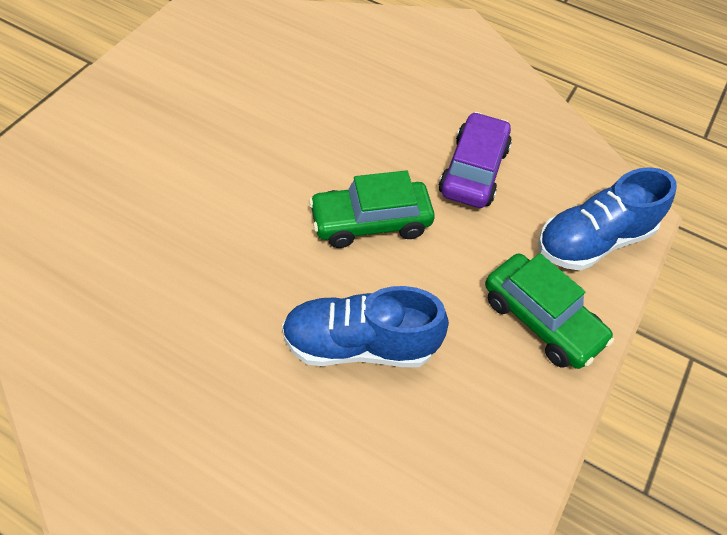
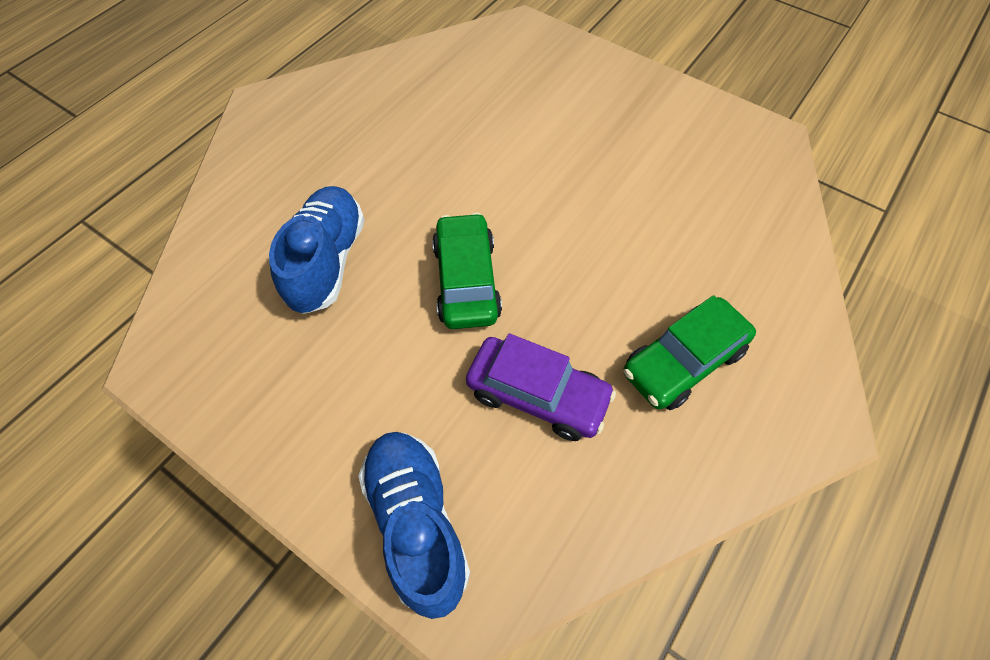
camera: 100 degrees right, 5 degrees up
green car [485,253,614,369] -> green car moved to [623,295,756,410]

